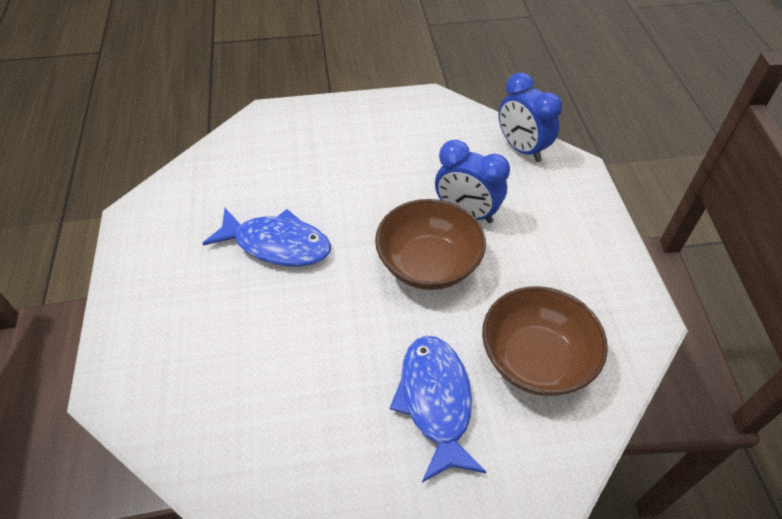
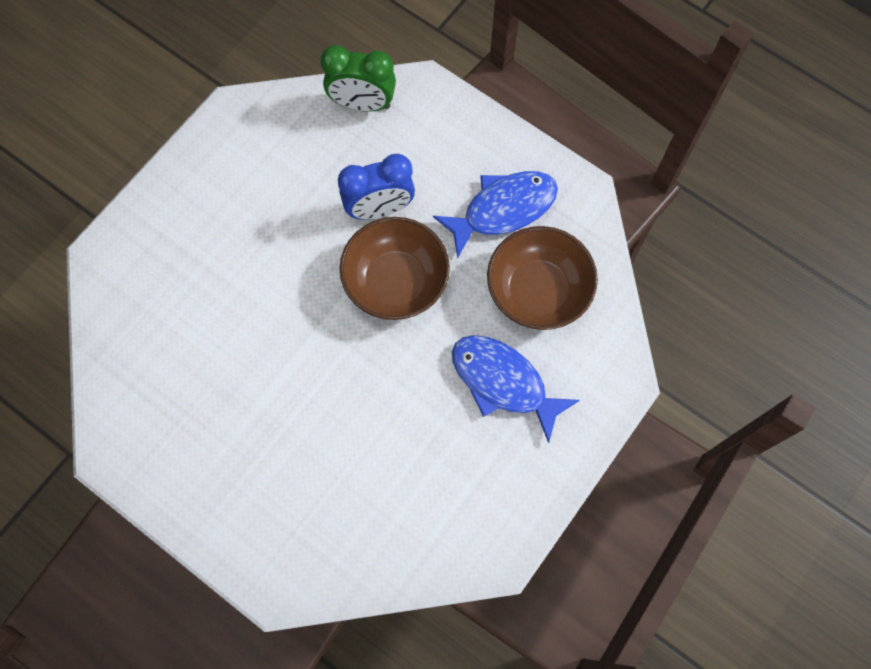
camera: 45 degrees left, 20 degrees up
blue fish [202,208,331,266] -> blue fish moved to [433,171,558,259]
blue clock [499,72,562,162] -> green clock [321,45,396,112]

